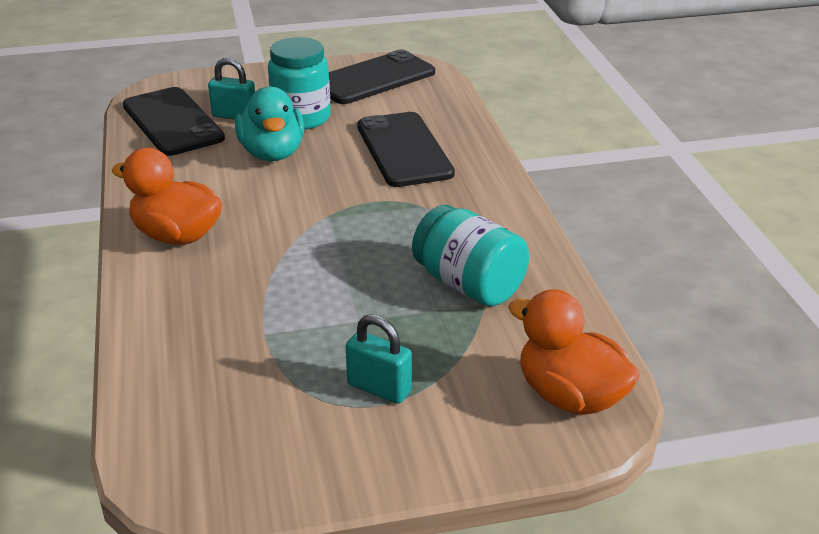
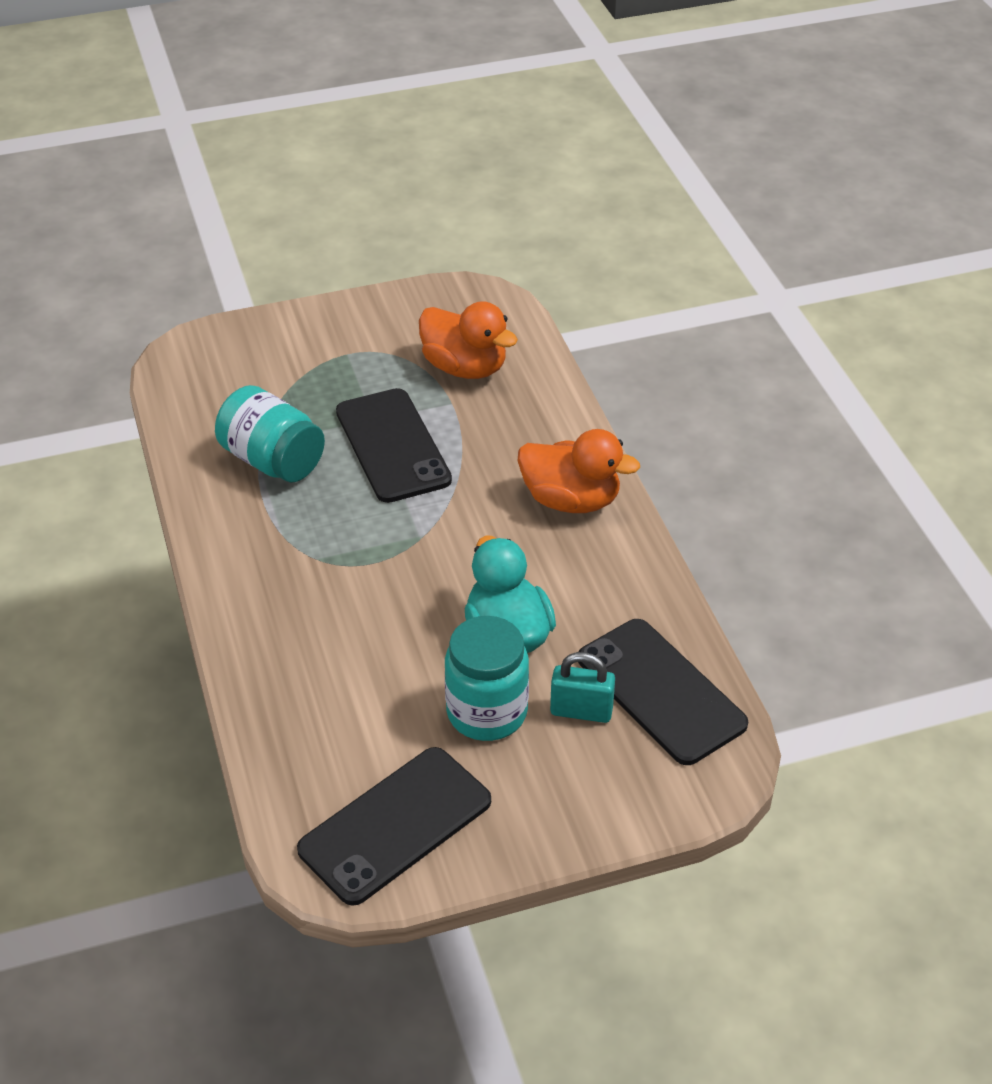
camera: 175 degrees right, 10 degrees up
turquoise padlock [346,314,412,404] -> none
black phone [357,112,455,187] -> black phone moved to [336,388,452,503]
orange duck [508,289,640,415] -> orange duck moved to [419,301,518,379]

